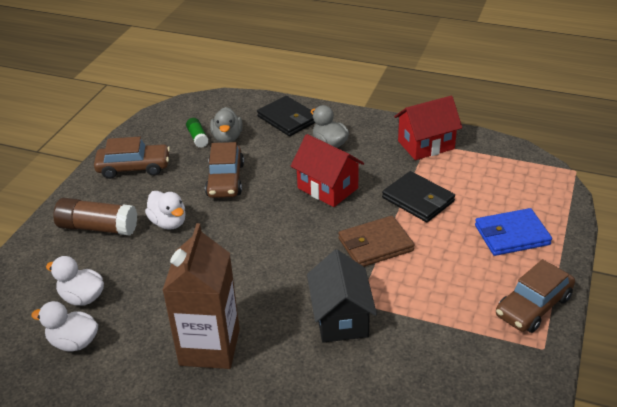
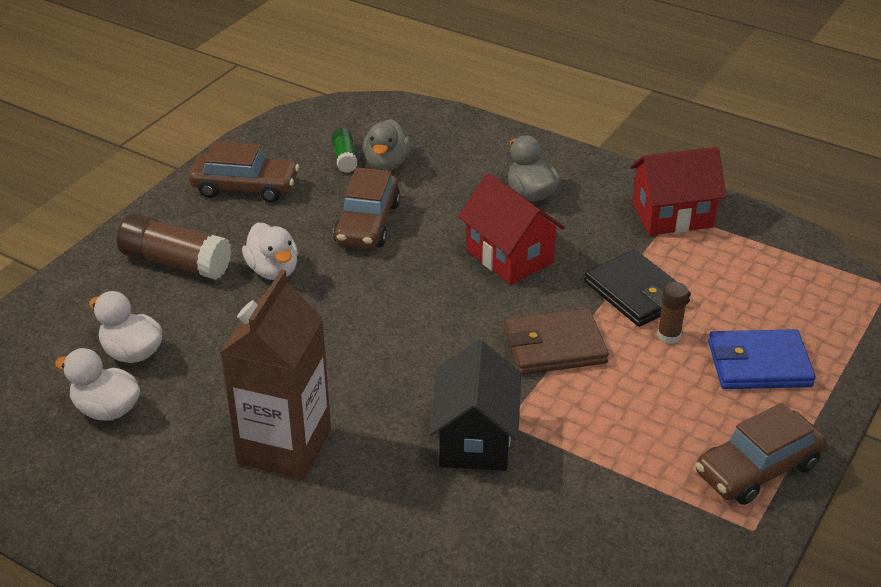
camera: 10 degrees right, 0 degrees up
black wallet [257,96,315,136] -> none
none -> brown glue stick [657,282,689,344]

